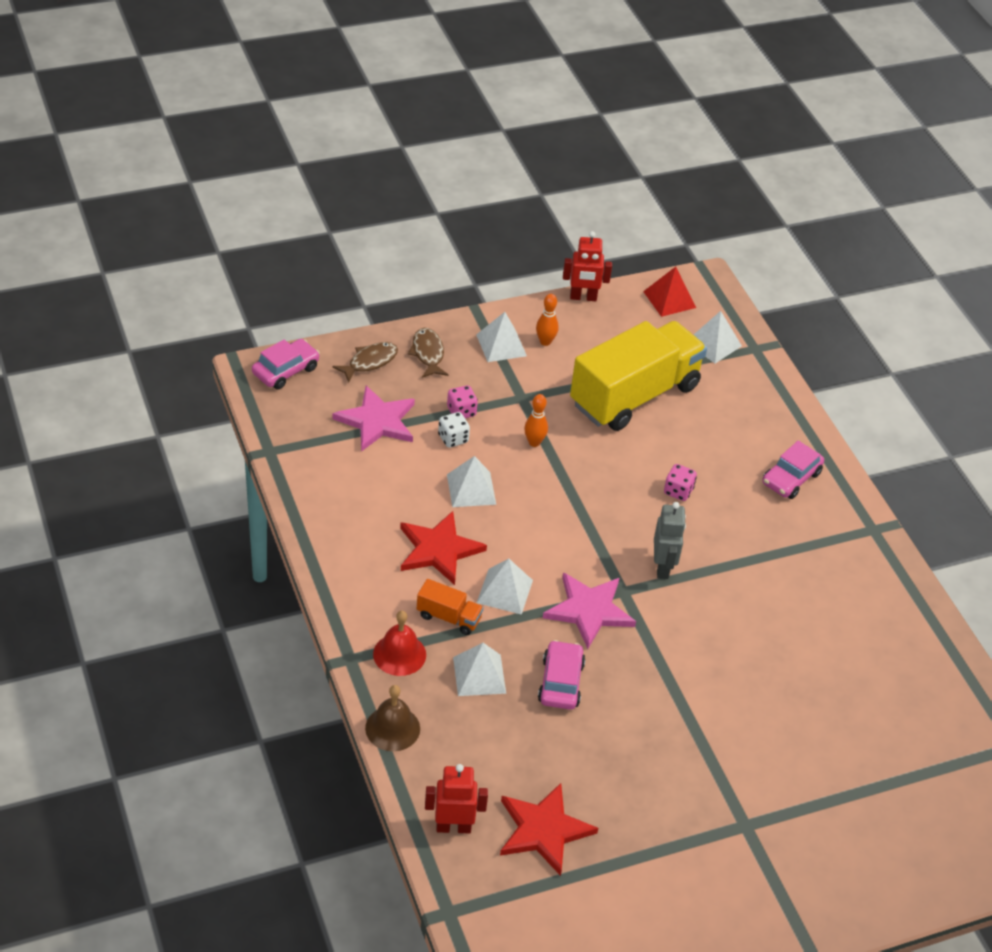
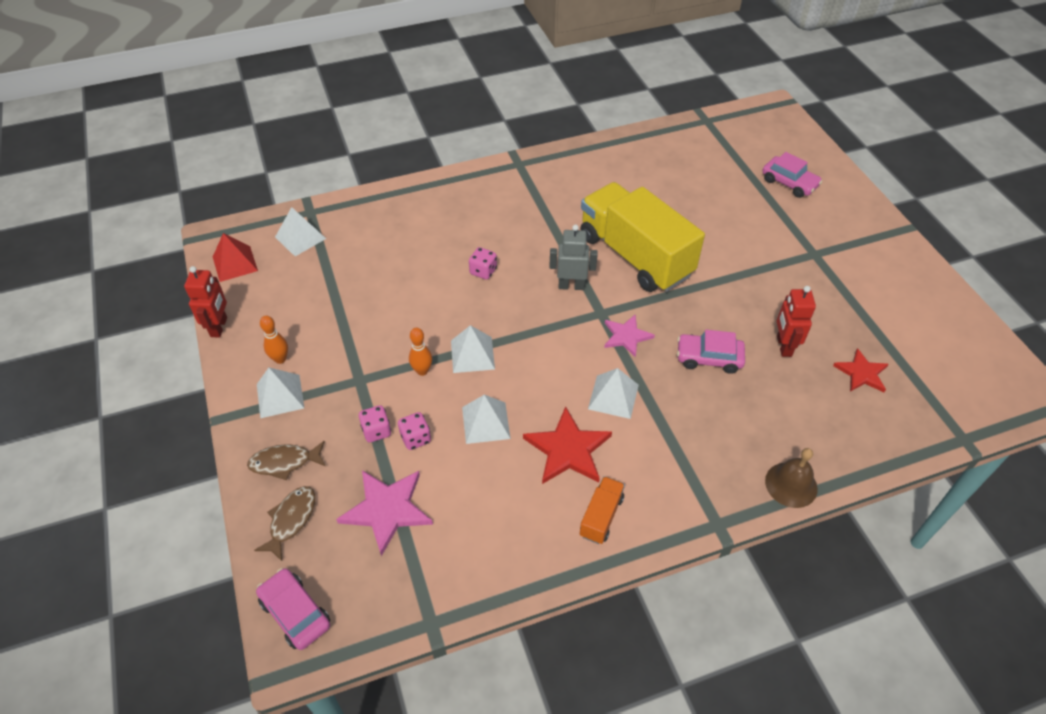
camera: 85 degrees left, 5 degrees up
brown fish [332,342,398,382] -> brown fish turned 60 degrees clockwise [254,486,315,561]
red bell [373,611,426,676] -> none
orange truck [417,579,484,635] -> orange truck moved to [580,476,625,544]
red robot [425,764,488,834] -> red robot moved to [777,286,816,357]
white dice [438,412,470,448] -> pink dice [398,412,431,450]
white pyramid [453,643,506,696] -> white pyramid moved to [451,325,495,373]
red star [500,783,598,876] -> red star [833,348,888,392], size x0.64
pink star [543,572,636,649] -> pink star [604,314,655,358], size x0.64
yellow truck [570,321,707,431] -> yellow truck moved to [580,182,705,292]
pink car [763,441,824,499] -> pink car moved to [762,152,822,198]

